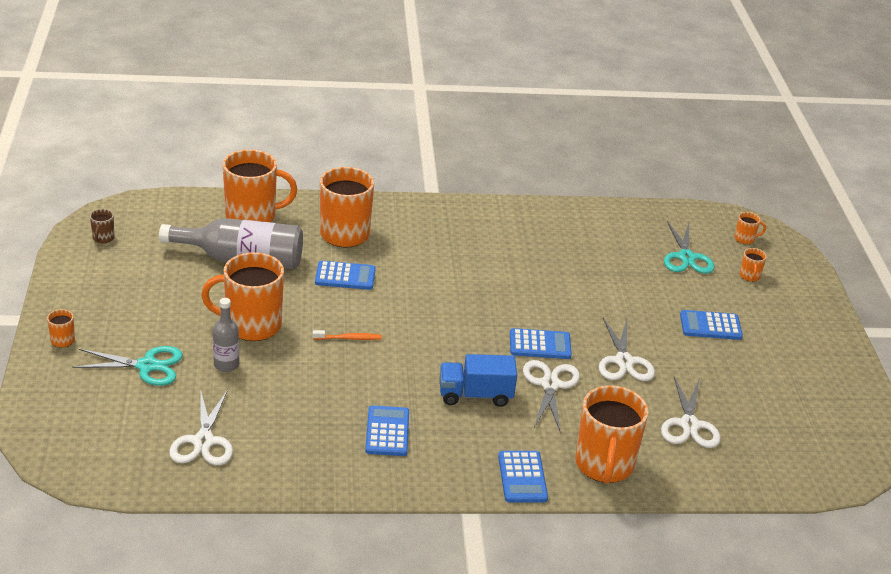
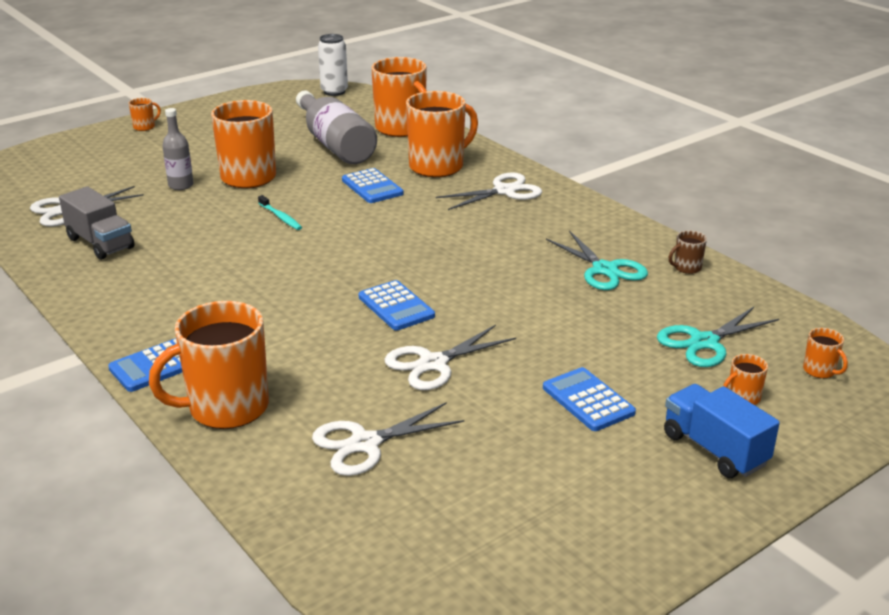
camera: 60 degrees right, 5 degrees down
turquoise scissors [72,346,183,386] -> turquoise scissors moved to [546,230,648,290]
brown mug [90,209,115,243] -> brown mug moved to [669,231,707,274]
orange toothbrush [313,330,382,340] -> turquoise toothbrush [258,195,302,230]
blue calculator [365,405,409,456] -> none
blue truck [440,354,517,407] -> blue truck moved to [664,384,780,478]
white scissors [523,360,580,433] -> white scissors moved to [436,172,542,210]
none -> grey truck [59,186,135,260]
none -> white can [318,34,348,96]

